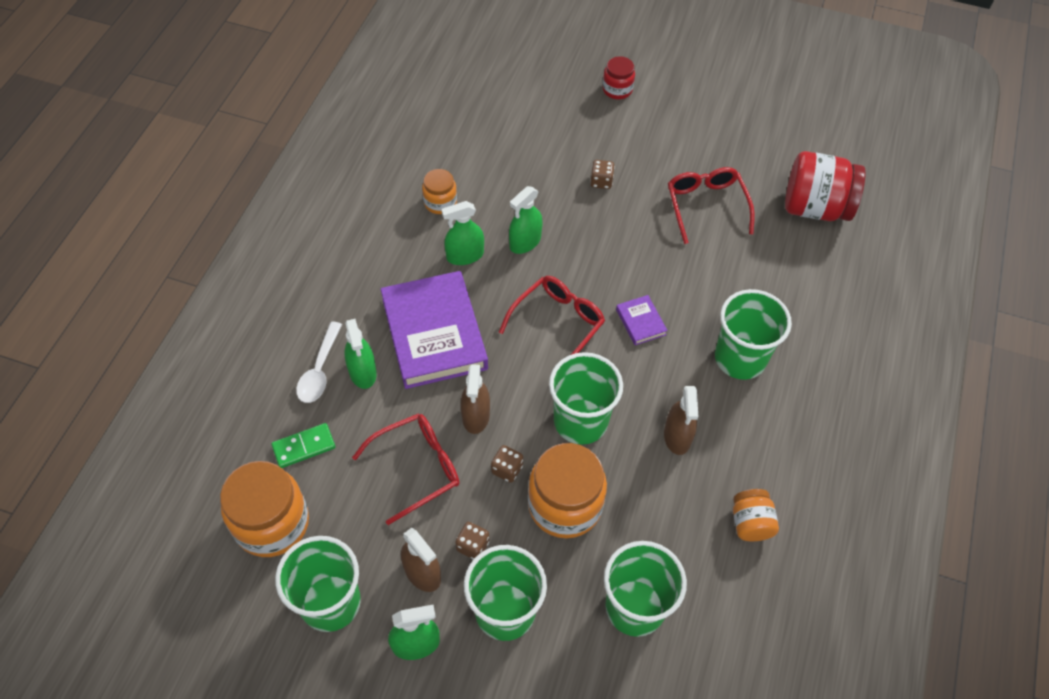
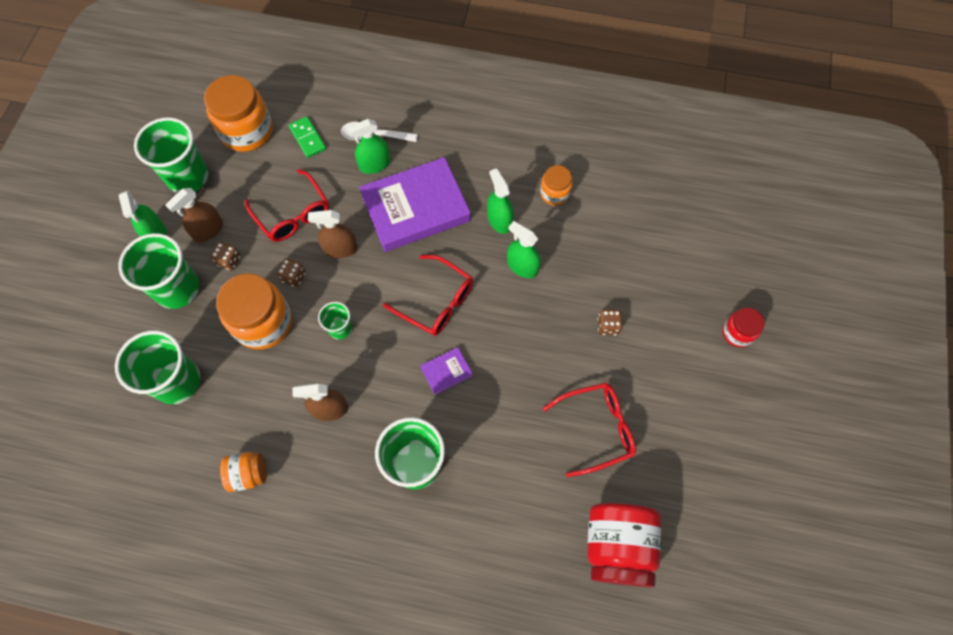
camera: 85 degrees right, 10 degrees up
green cup [549,352,623,445] -> green cup [318,302,352,340], size x0.52

